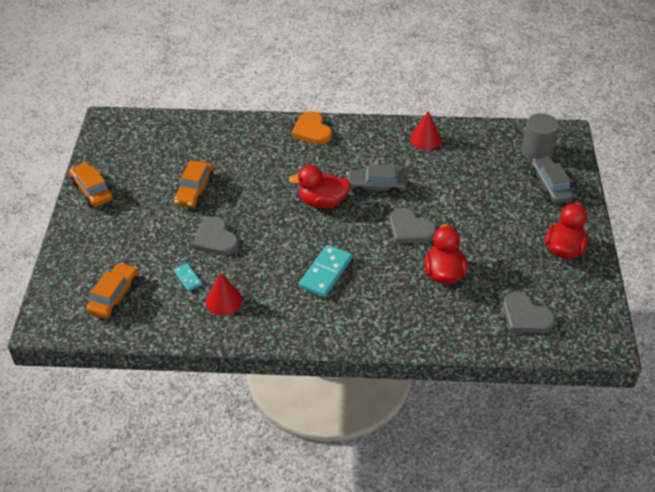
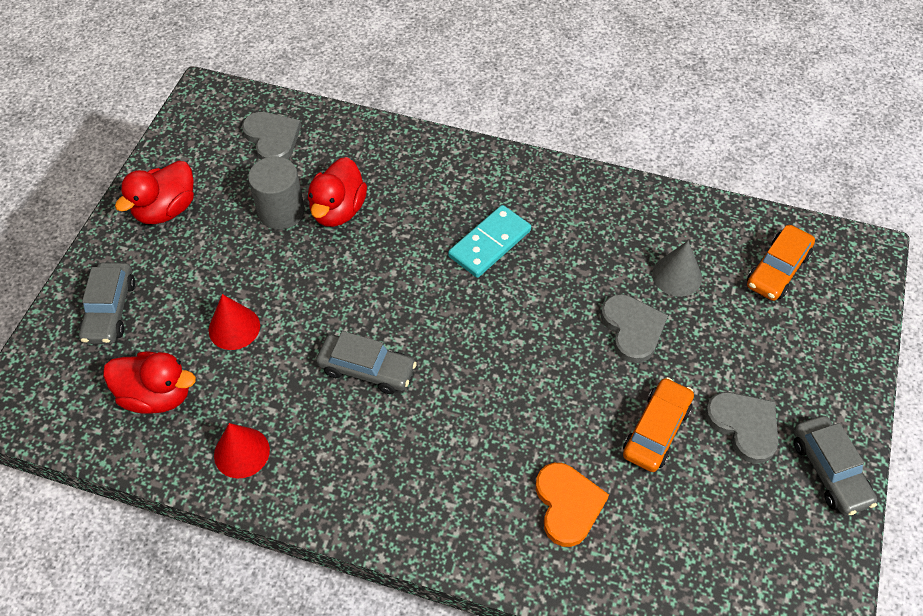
camera: 165 degrees left, 10 degrees up
orange car [69,162,113,207] -> grey car [794,416,877,516]
turquoise domino [174,263,202,291] -> grey cone [652,241,702,297]
red cone [206,273,242,316] -> red cone moved to [208,294,260,350]
red duck [289,165,351,208] -> red duck moved to [103,352,196,414]
orange heart [292,111,332,145] -> orange heart moved to [536,463,609,547]
grey heart [389,208,436,243] -> grey heart moved to [705,392,778,464]
grey cylinder [522,113,559,161] -> grey cylinder moved to [248,157,305,229]

